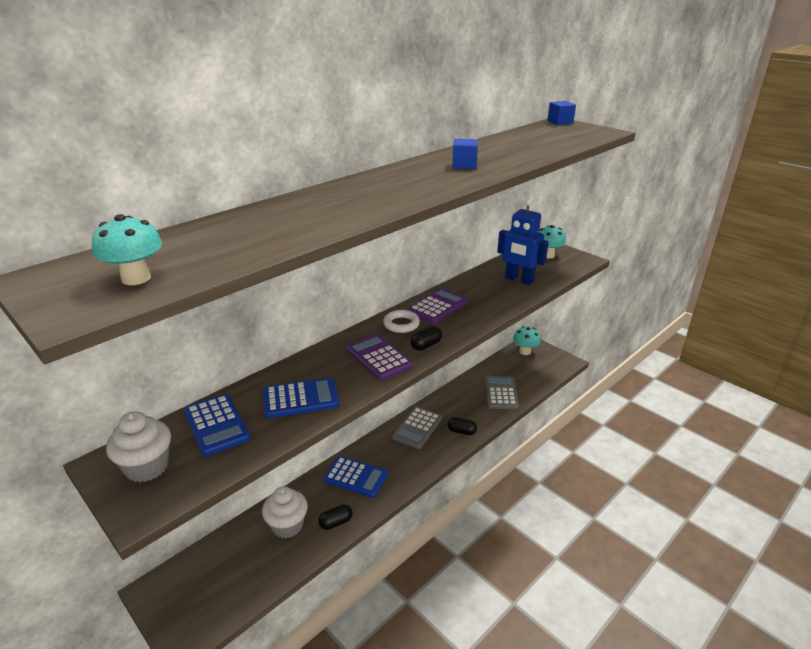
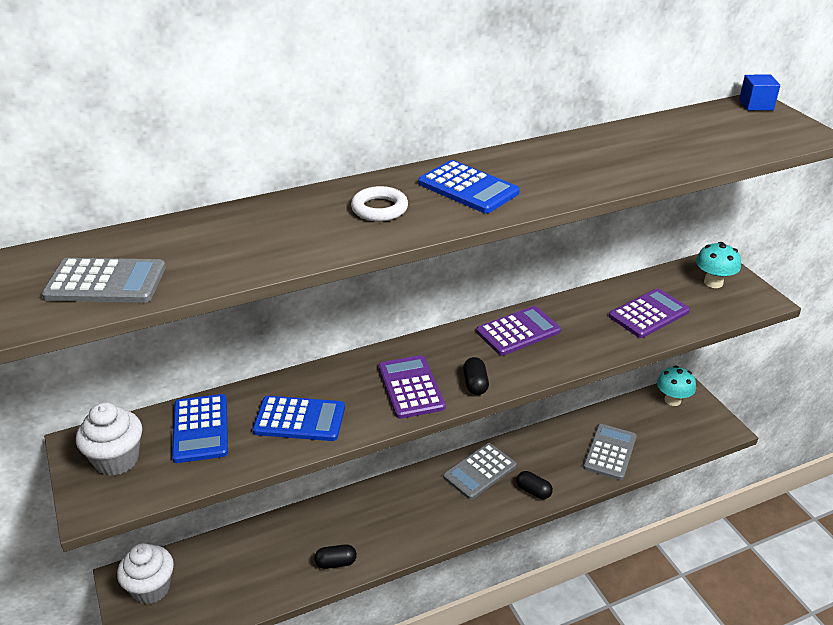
camera: 20 degrees right, 5 degrees up
turquoise mushroom [92,214,162,285] -> grey calculator [42,258,166,303]
white cupcake [262,486,308,538] -> white cupcake moved to [117,543,174,604]
blue calculator [323,456,388,498] -> blue calculator moved to [418,160,520,213]
white ring [383,310,420,333] -> white ring moved to [351,186,408,222]
black capsule [410,326,442,351] -> black capsule turned 75 degrees counterclockwise [463,357,489,395]
blue cube [452,139,478,169] -> none
blue robot [497,199,549,285] -> purple calculator [609,288,690,338]

